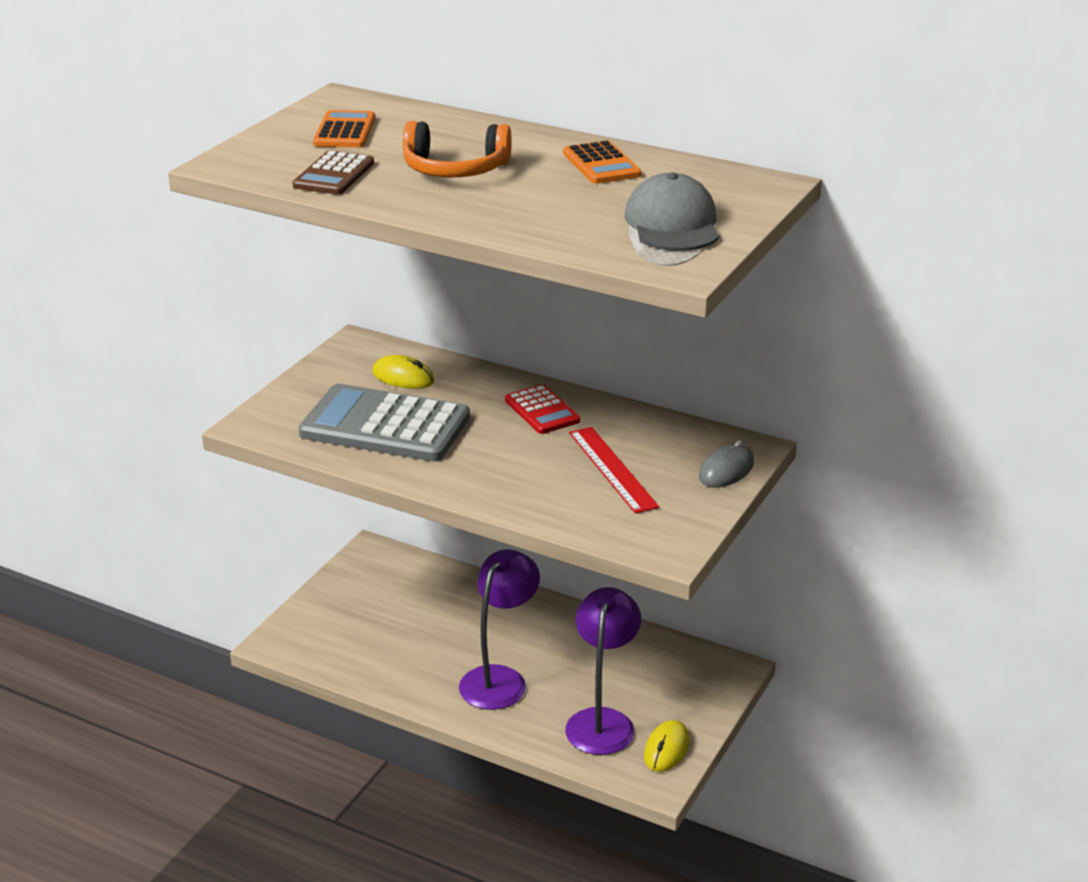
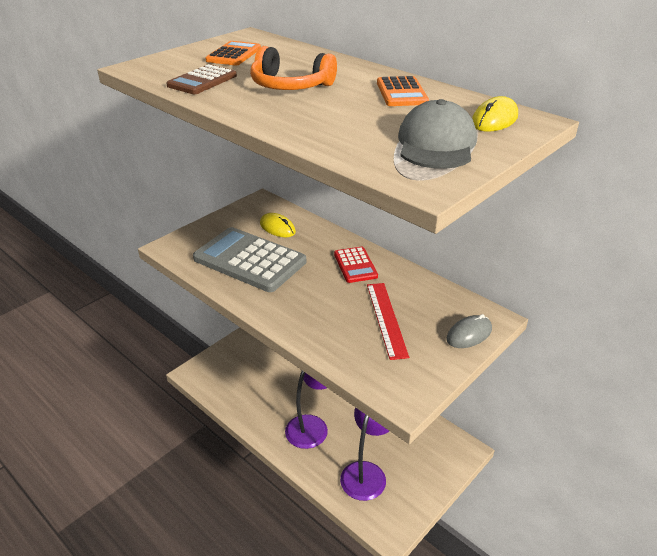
camera: 15 degrees right, 5 degrees up
yellow mouse [644,720,690,772] -> yellow mouse moved to [472,96,518,132]

